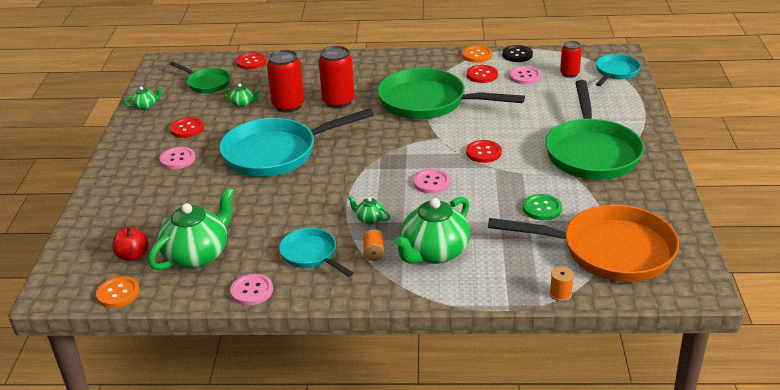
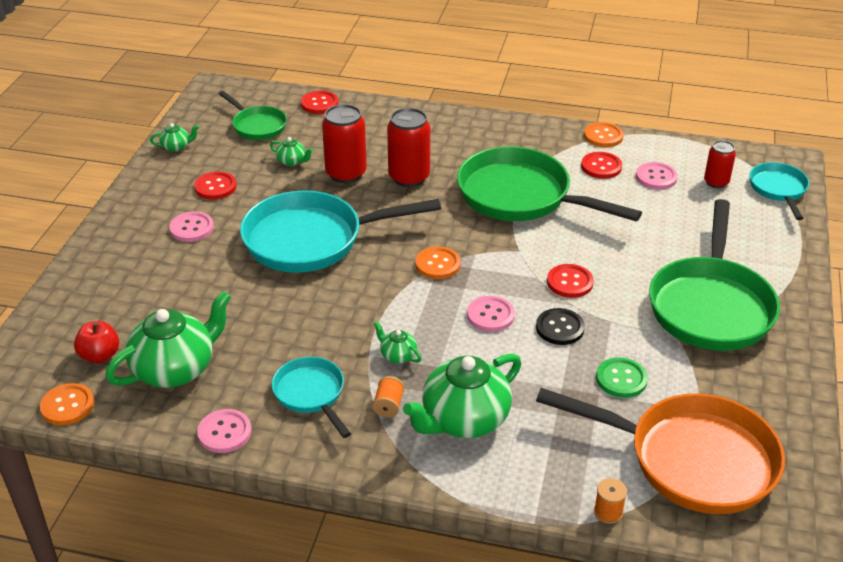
camera: 10 degrees right, 5 degrees up
black button [502,45,533,62] -> black button moved to [536,308,585,345]
turquoise pan [596,54,641,86] -> turquoise pan turned 45 degrees counterclockwise [750,162,809,220]
none -> orange button [415,246,461,279]

